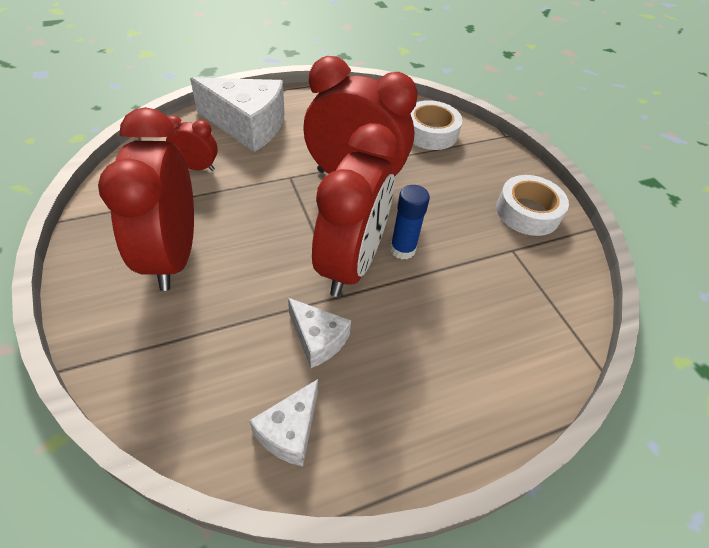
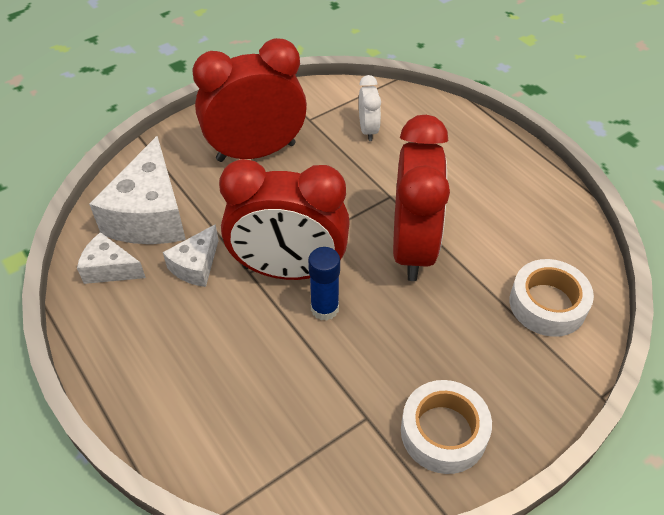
camera: 80 degrees right, 0 degrees up
red clock [166,116,218,171] -> white clock [359,75,381,141]
white cheese [190,77,285,152] -> white cheese moved to [89,136,186,244]

